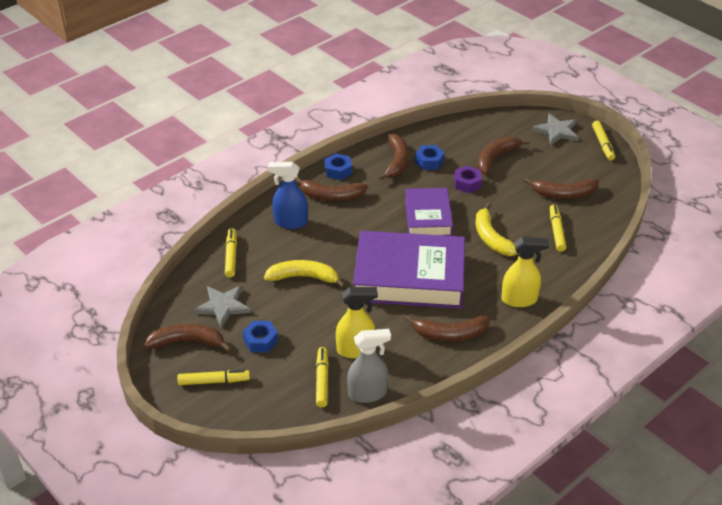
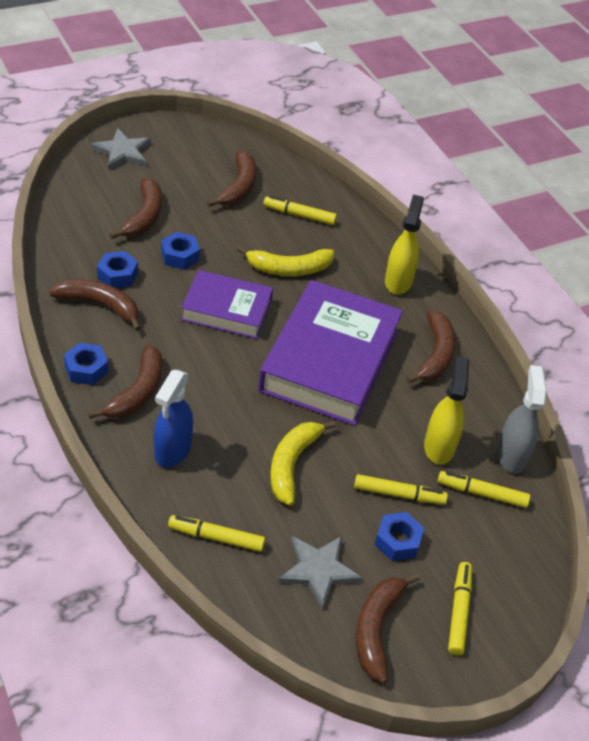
camera: 80 degrees left, 5 degrees up
purple nut [454,166,482,193] -> blue nut [161,232,200,270]
brown banana [477,137,530,175] -> brown banana turned 135 degrees counterclockwise [109,178,162,239]
yellow marker [592,121,615,160] -> yellow marker moved to [354,474,448,504]

